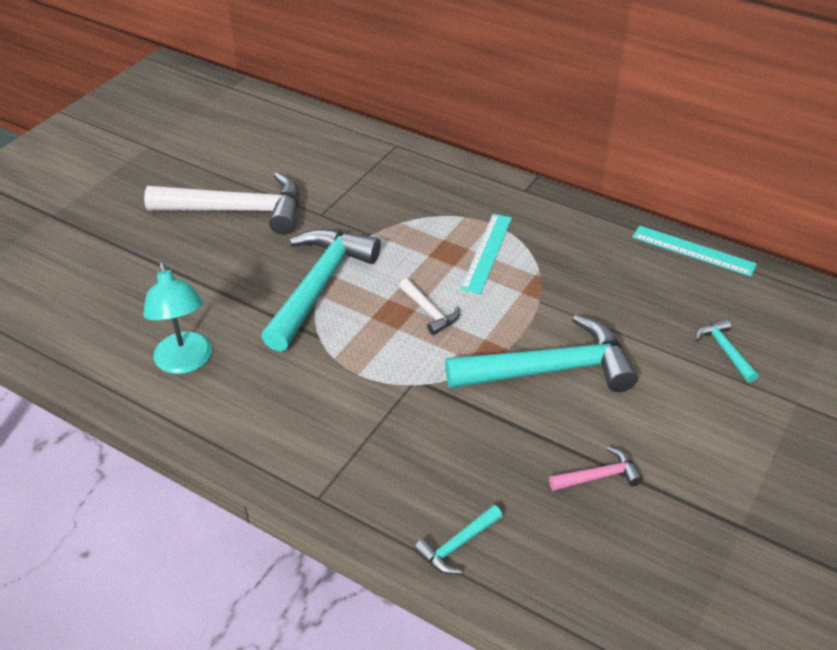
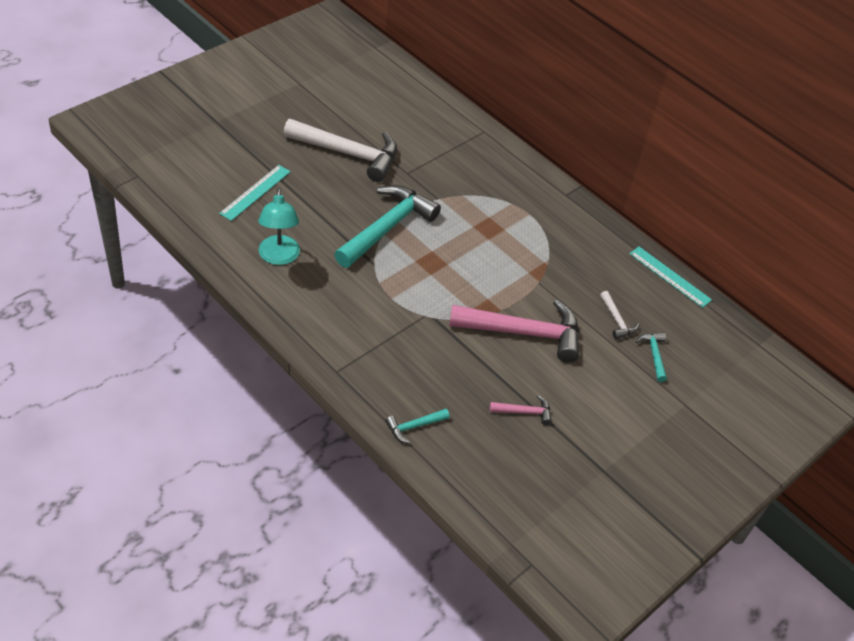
camera: 10 degrees right, 5 degrees up
white hammer [399,279,460,335] -> white hammer moved to [600,291,640,339]
turquoise hammer [445,315,638,392] -> pink hammer [449,300,579,362]
turquoise ruler [460,214,512,294] -> turquoise ruler moved to [219,165,291,221]

